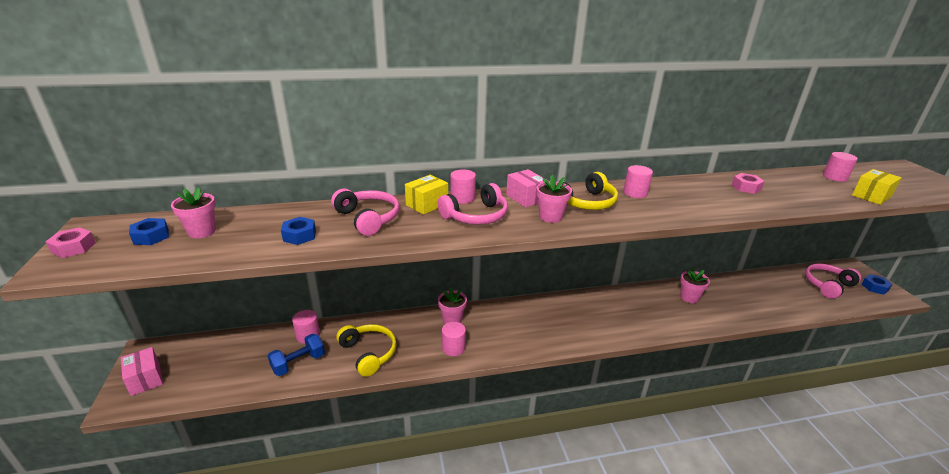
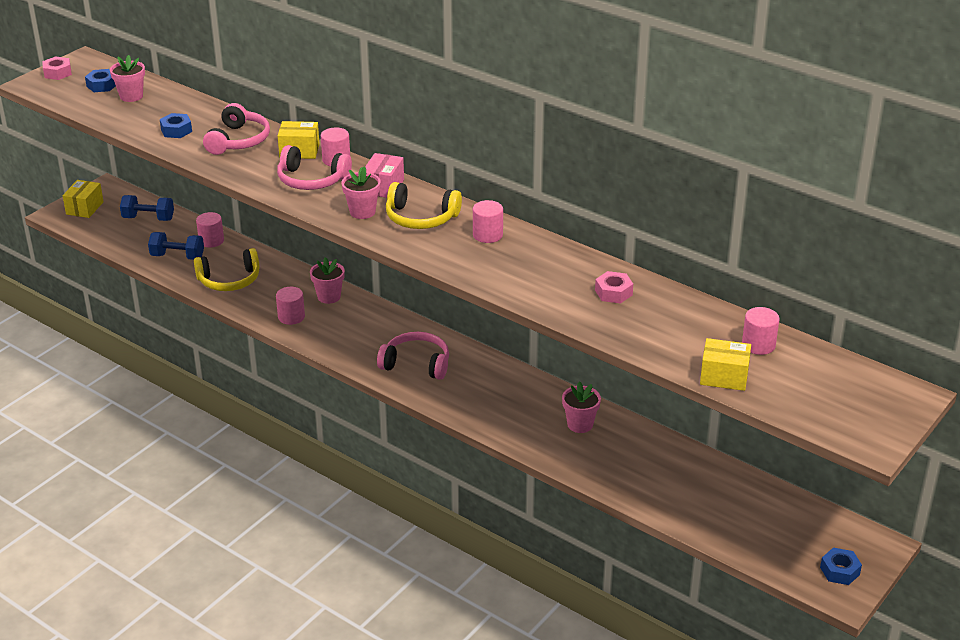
camera: 50 degrees right, 5 degrees up
pink box [121,347,163,396] -> yellow box [63,180,104,218]
yellow headphones [336,324,396,377] -> yellow headphones turned 60 degrees clockwise [194,248,259,291]
pink headphones [805,264,862,299] -> pink headphones moved to [377,332,449,380]
none -> blue dumbbell [120,195,174,221]

